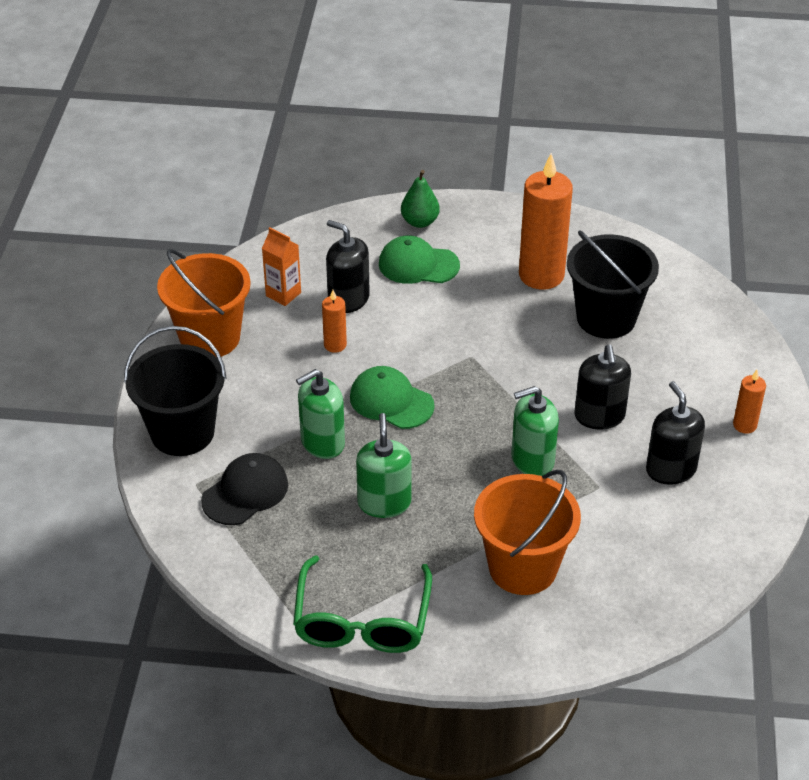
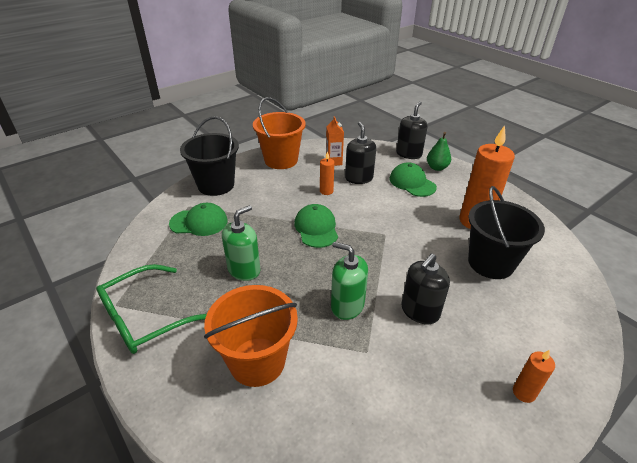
camera: 45 degrees right, 5 degrees down
black cap [201,453,288,525] -> green cap [169,203,228,236]
green soap dispenser [296,369,345,459] -> none
black soap dispenser [646,381,705,485] -> black soap dispenser moved to [396,101,428,159]

